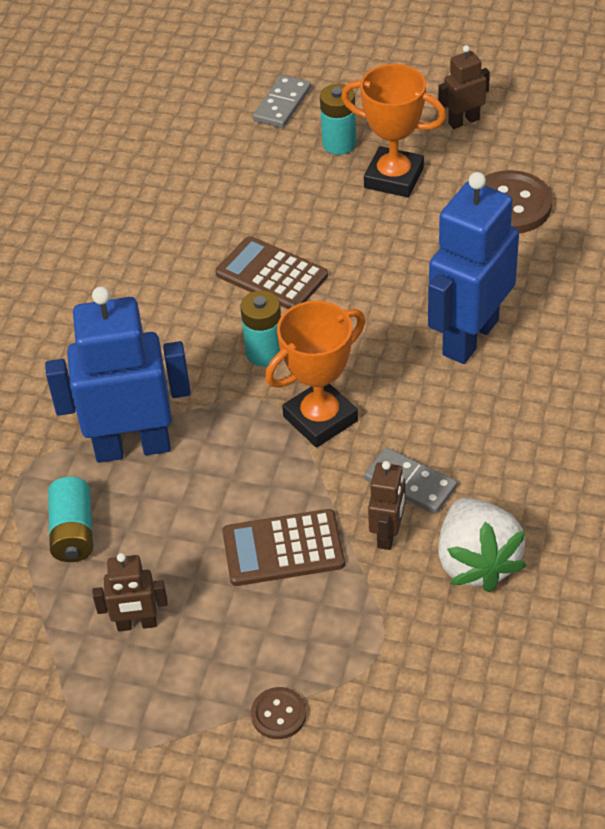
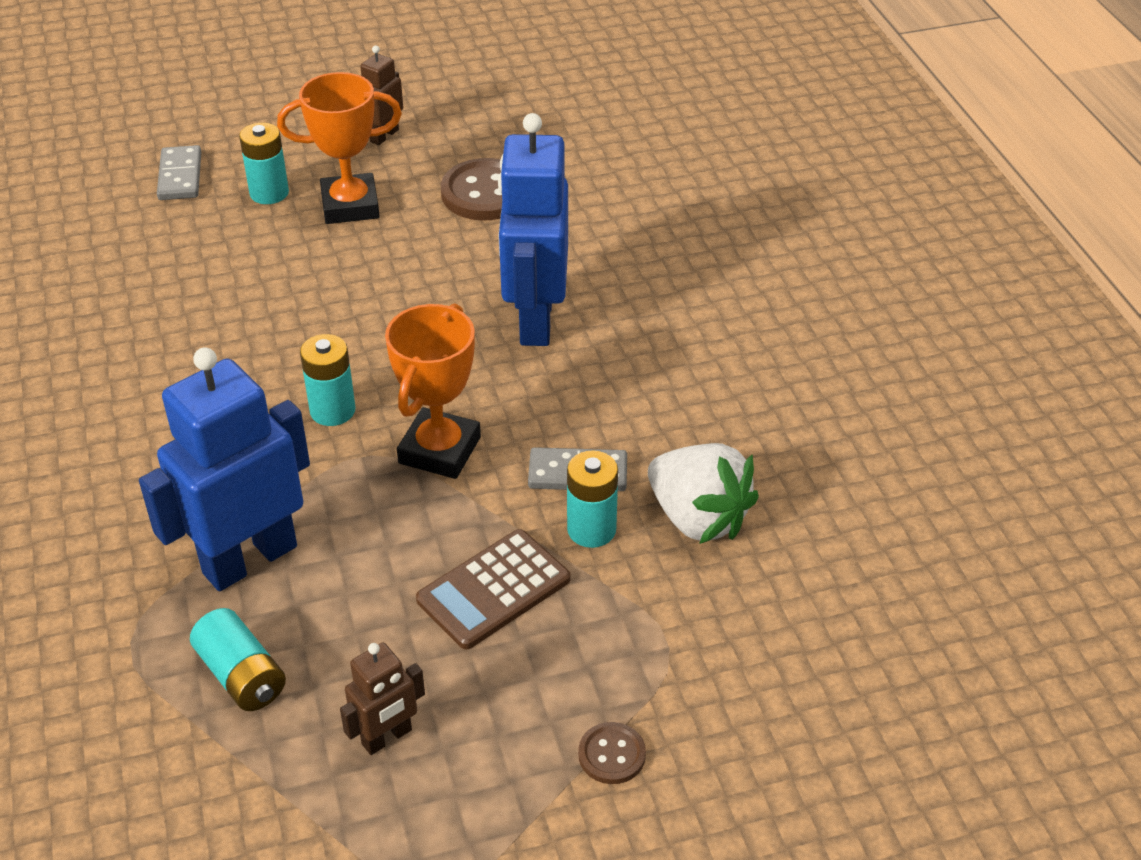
camera: 35 degrees left, 5 degrees down
brown calculator [216,236,328,309] -> none
brown robot [368,461,405,550] -> turquoise battery [567,450,618,548]

